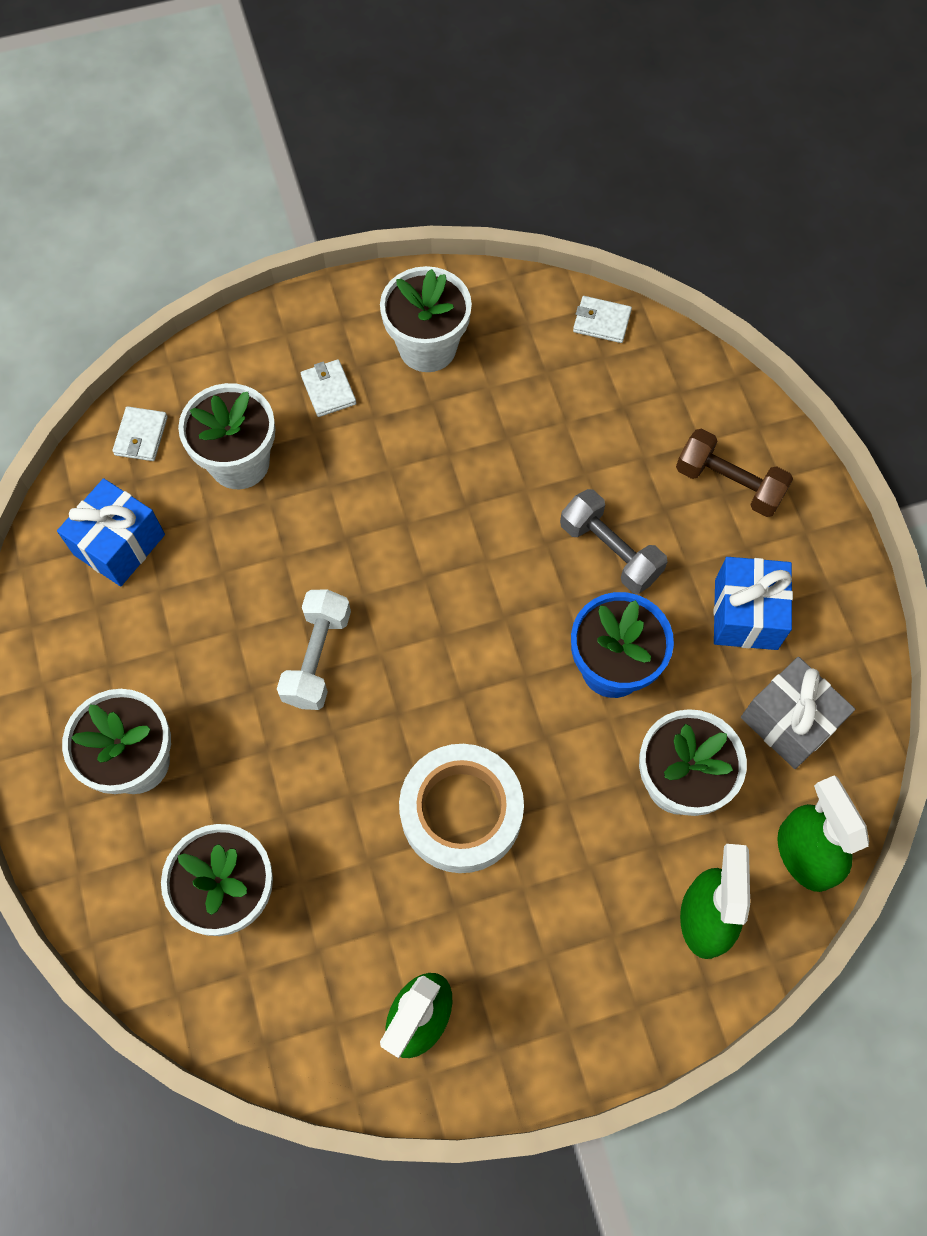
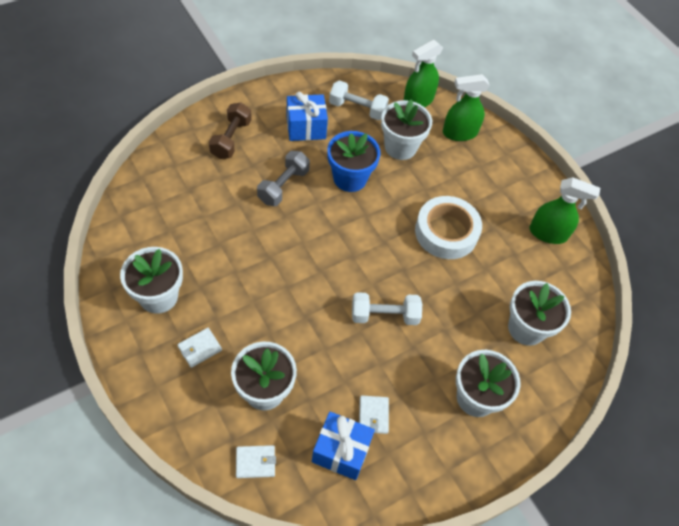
camera: 110 degrees left, 10 degrees down
white wallet [573,296,632,343] -> white wallet moved to [359,395,389,434]
grey gift [741,657,855,769] -> white dumbbell [329,80,389,120]

